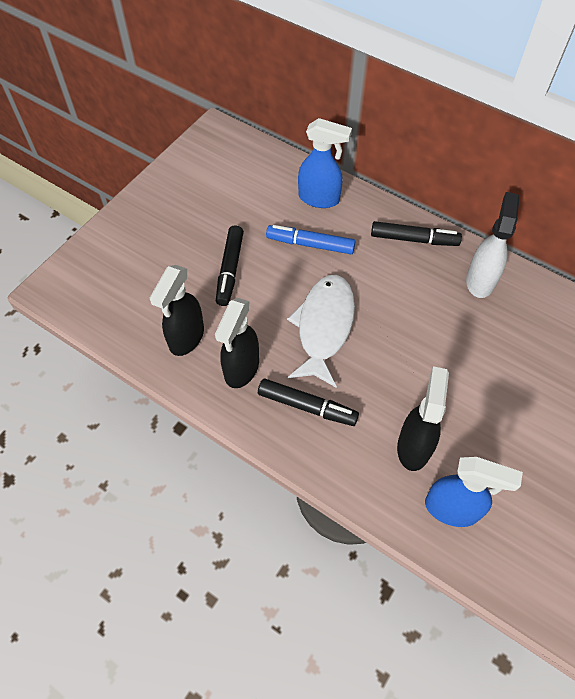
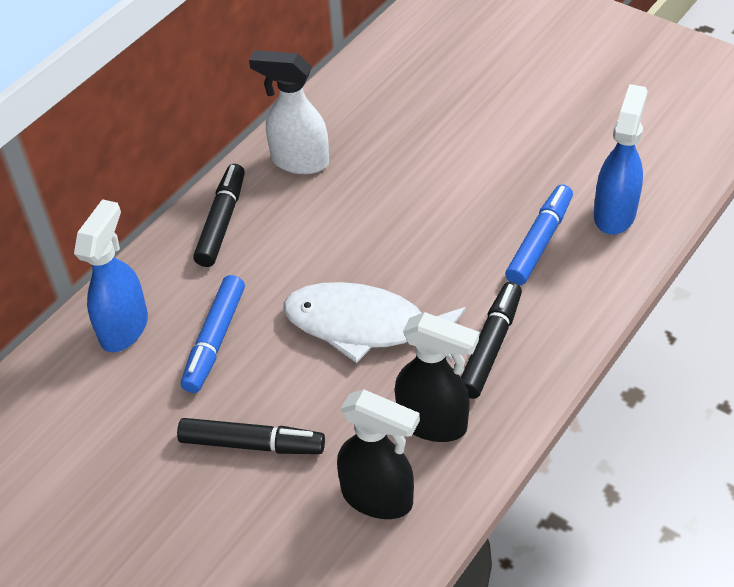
camera: 85 degrees left, 10 degrees down
black spray bottle [397,366,449,471] -> blue marker [505,184,573,285]

